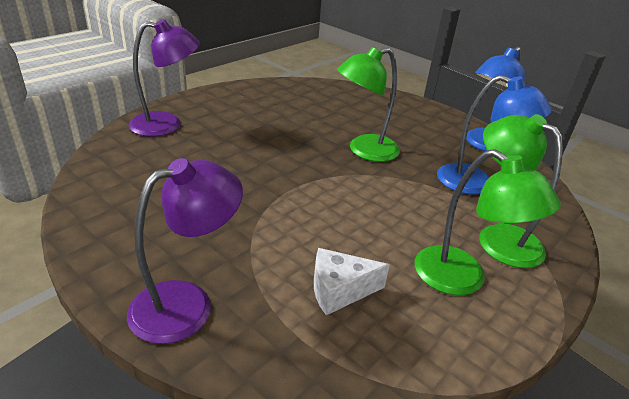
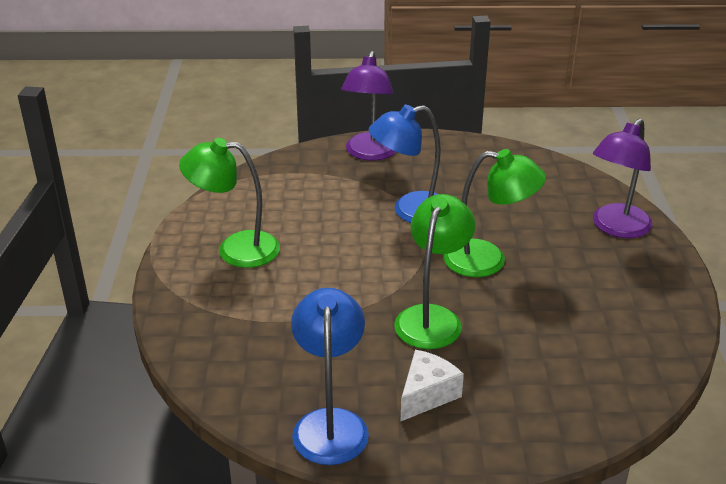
camera: 140 degrees right, 0 degrees up
white cheese [314,248,390,315] -> white cheese moved to [400,350,464,422]
blue lamp [437,75,552,195] -> blue lamp moved to [369,105,441,223]
green lamp [479,114,563,268] -> green lamp moved to [443,149,546,277]

